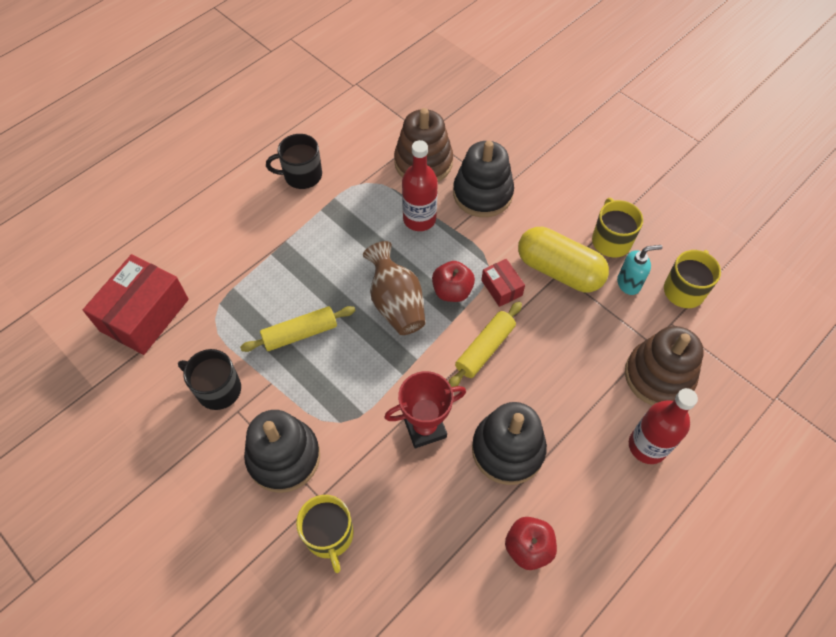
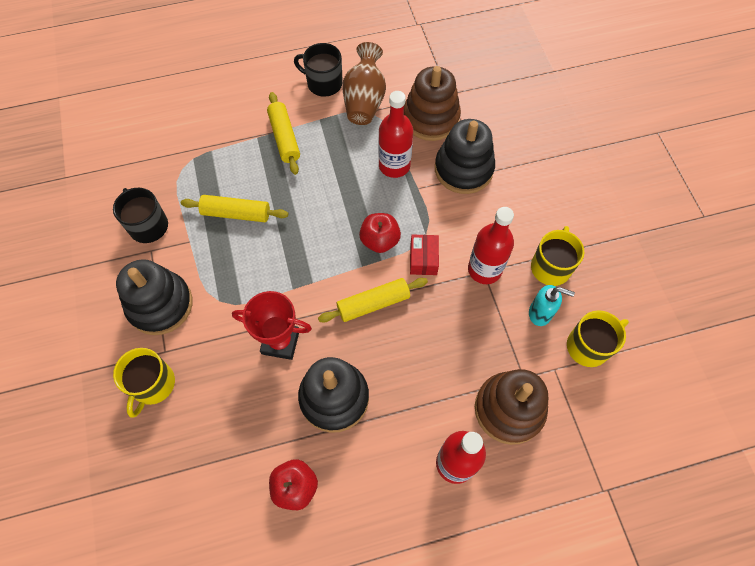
camera: 30 degrees right, 5 degrees up
red box [83,254,189,355] -> none
brown vase [363,241,425,335] -> brown vase moved to [343,42,386,125]
yellow capsule [518,227,609,292] -> red bottle [468,207,514,284]
none -> yellow rolling pin [267,92,300,175]

